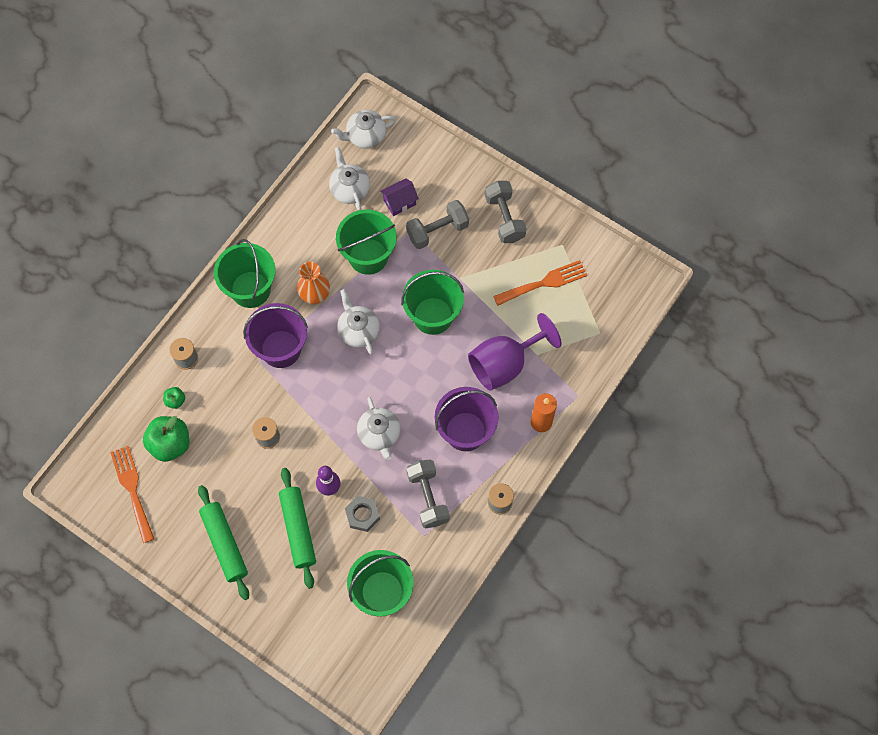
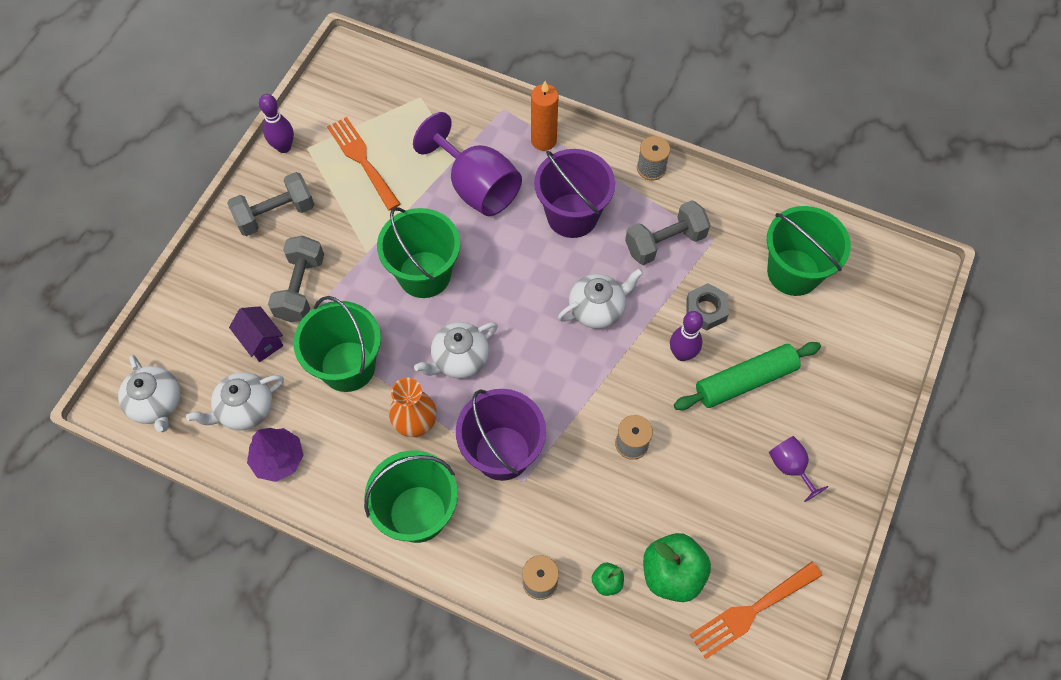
camera: 100 degrees left, 5 degrees down
green rolling pin [198,485,249,600] -> purple goblet [769,436,828,502]
grey dumbbell [406,200,469,249] -> grey dumbbell turned 45 degrees clockwise [268,235,324,322]
none -> purple tree [247,428,304,482]
none -> purple bowling pin [259,94,294,153]

